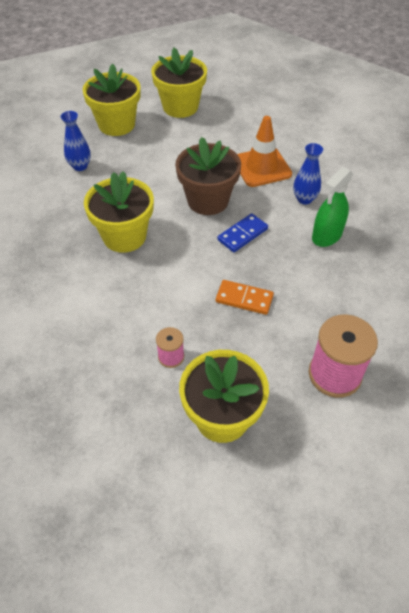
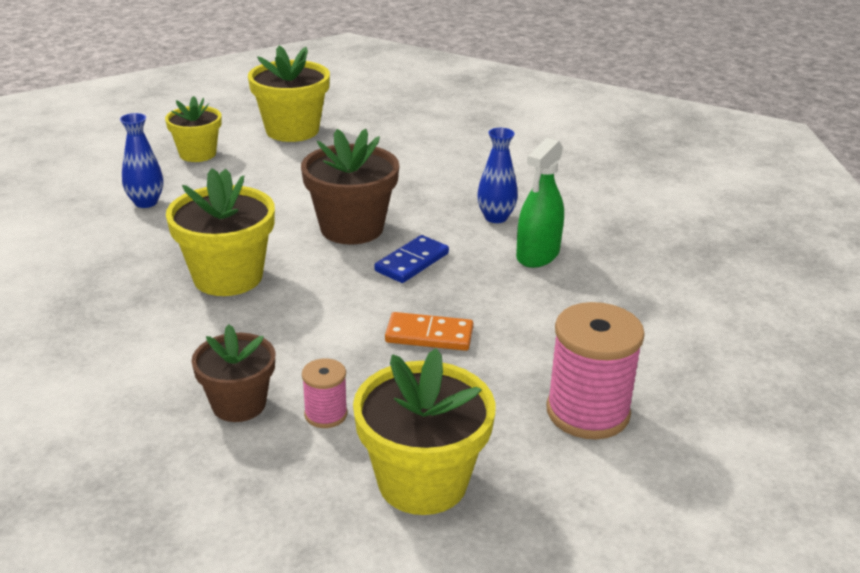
camera: 10 degrees left, 20 degrees down
yellow flower pot [82,63,141,136] -> yellow flower pot [165,96,221,162], size x0.65
orange traffic cone [237,116,292,187] -> none
none -> brown flower pot [191,324,275,422]

